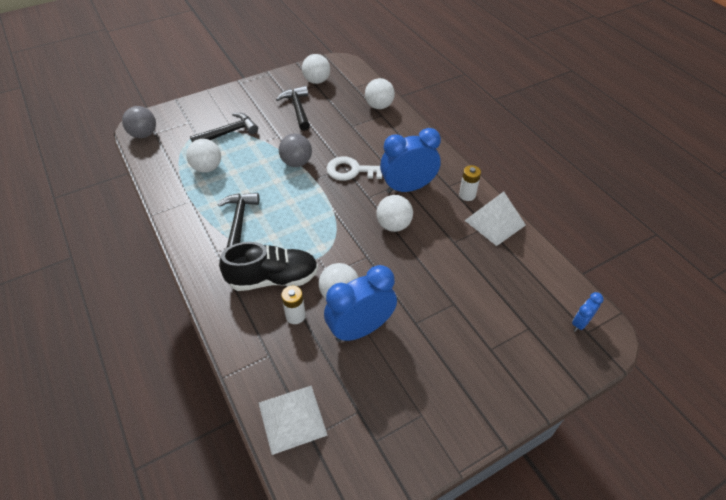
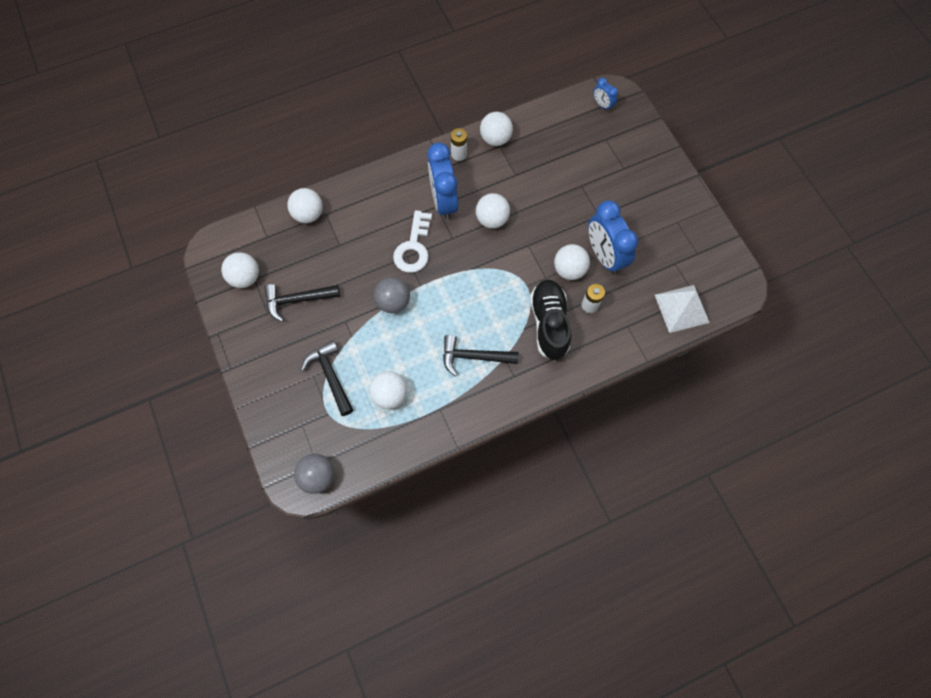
camera: 85 degrees left, 20 degrees up
white pyramid [464,192,526,246] -> white ball [480,112,513,146]

